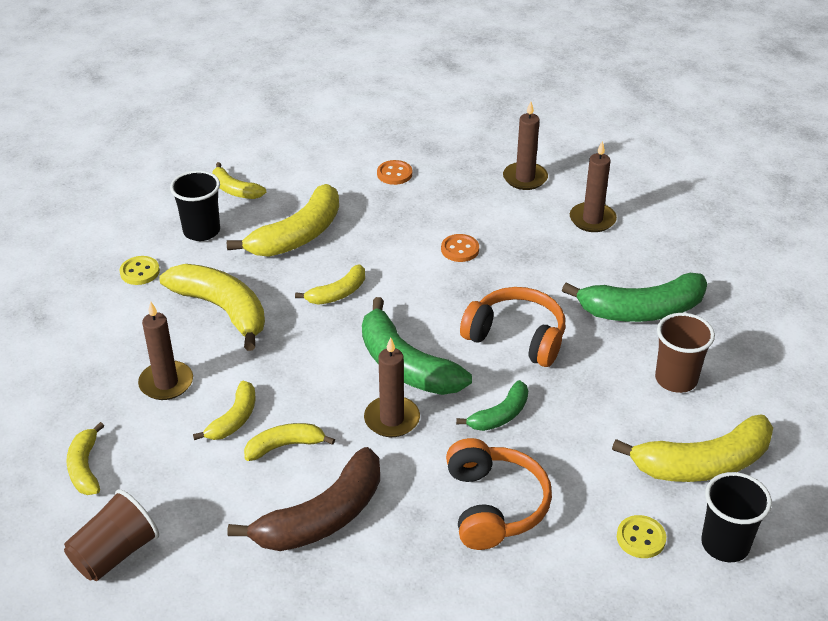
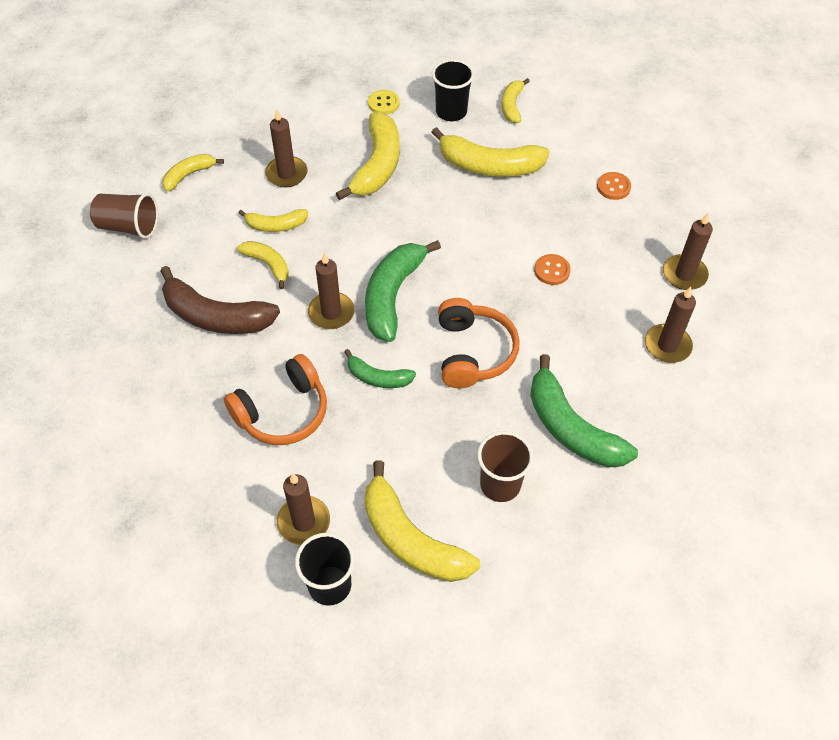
camera: 60 degrees right, 15 degrees up
yellow banana [295,264,365,305] -> none
yellow button [617,515,666,558] -> brown candle [276,473,330,545]

